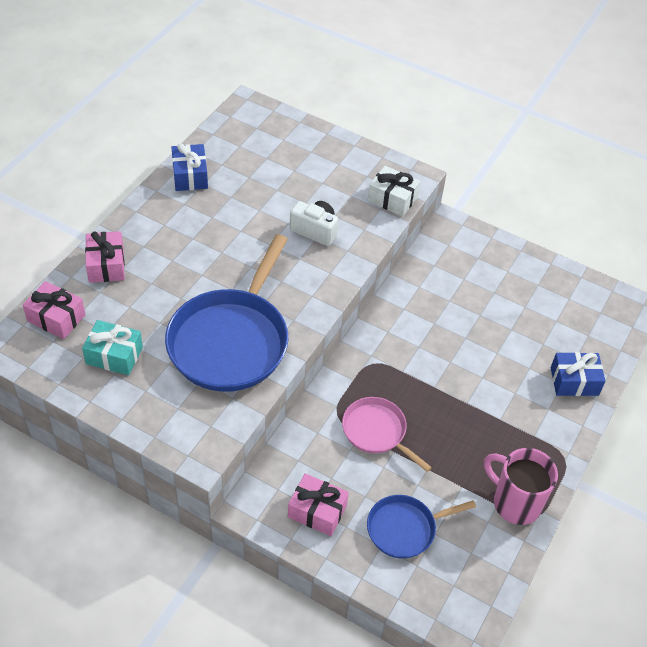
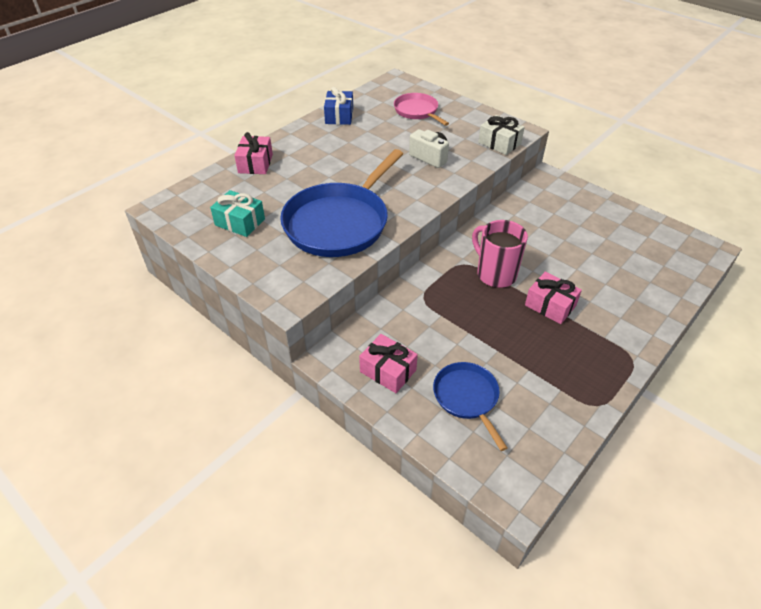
camera: 15 degrees right, 5 degrees down
pink gift [23,281,86,339] -> pink gift moved to [525,272,582,324]
pink pan [342,397,432,472] -> pink pan moved to [394,93,449,126]
blue pan [367,495,476,559] -> blue pan turned 75 degrees clockwise [433,362,507,451]
pink mug [484,448,558,525] -> pink mug moved to [472,220,528,288]
blue gift [551,352,605,396] -> none

